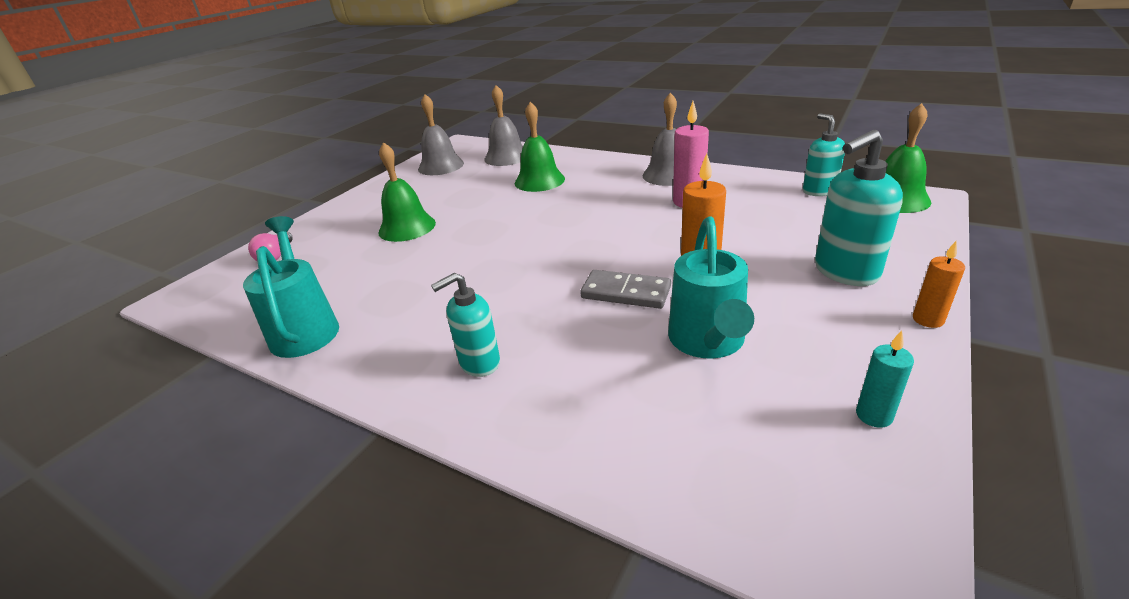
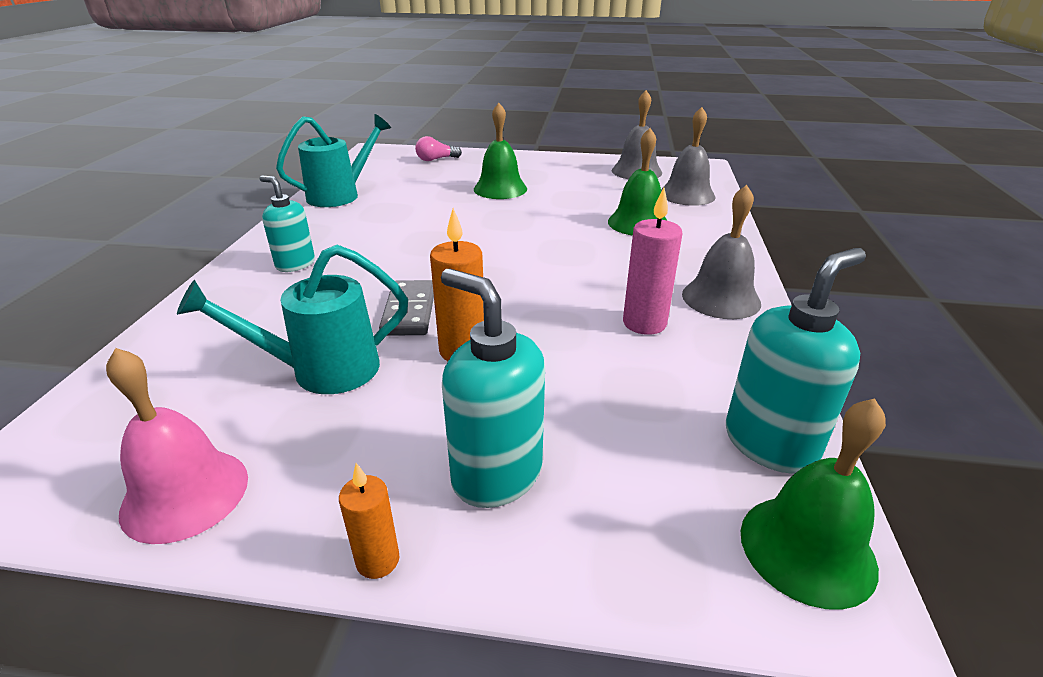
camera: 65 degrees right, 0 degrees up
turquoise soap dispenser [803,113,845,196] -> turquoise soap dispenser [726,248,866,474], size x1.51
turquoise candle [856,330,914,428] -> pink bell [106,348,248,544]

